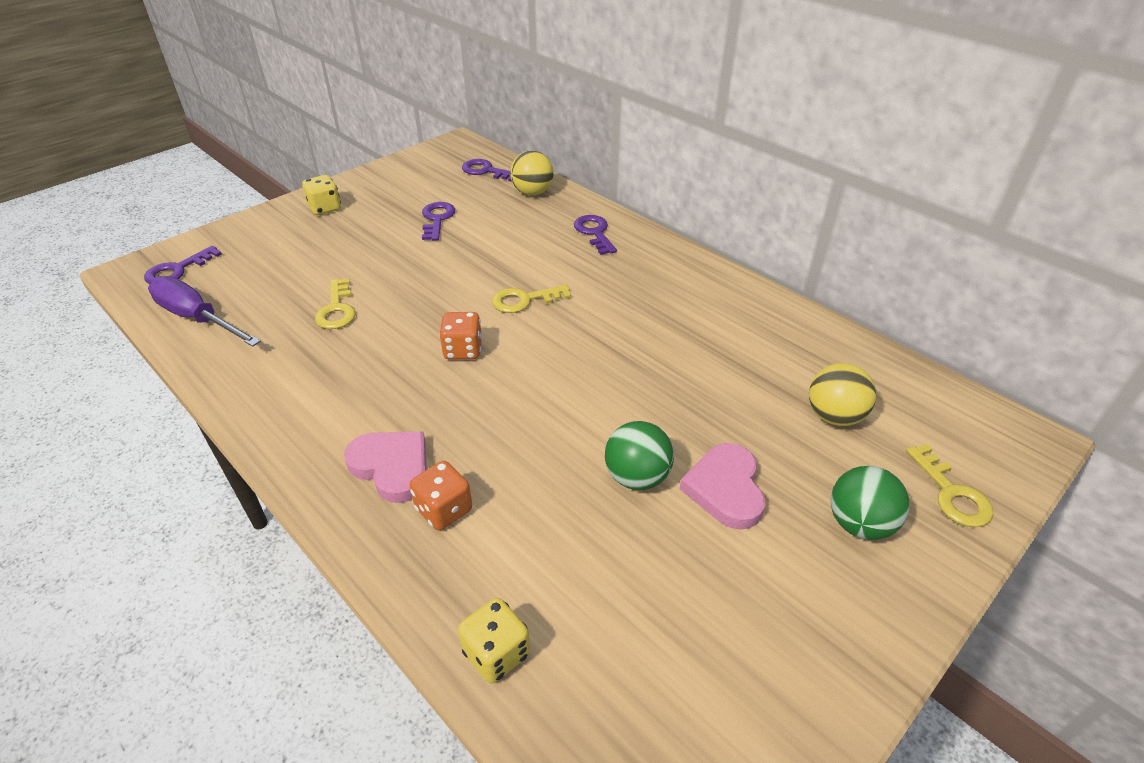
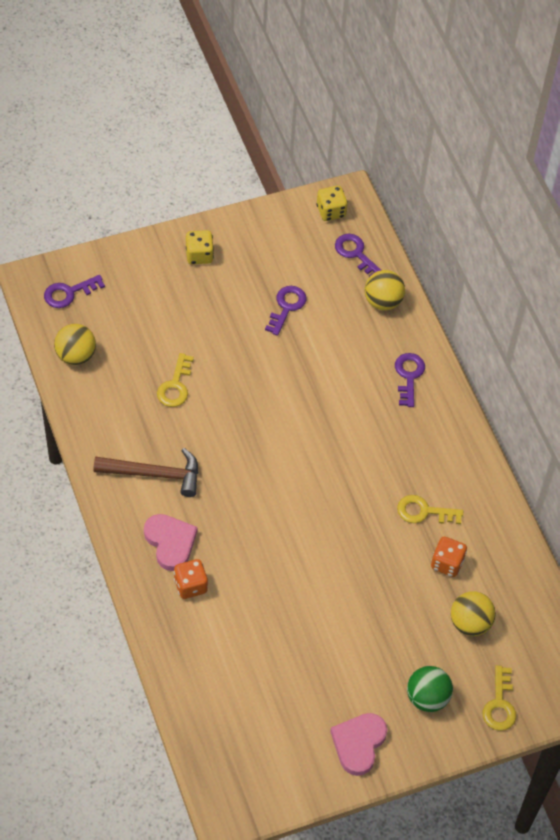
camera: 20 degrees right, 15 degrees up
purple screwdriver [148,276,261,347] -> yellow ball [54,324,96,365]
orange dice [439,312,482,360] -> orange dice moved to [431,537,467,577]
yellow dice [458,598,530,683] -> yellow dice moved to [316,186,348,221]
yellow key [492,285,571,313] -> yellow key moved to [397,495,463,524]
green ball [605,421,674,490] -> none
pink heart [680,443,765,530] -> pink heart moved to [330,713,388,776]
none -> brown hammer [93,448,198,497]

